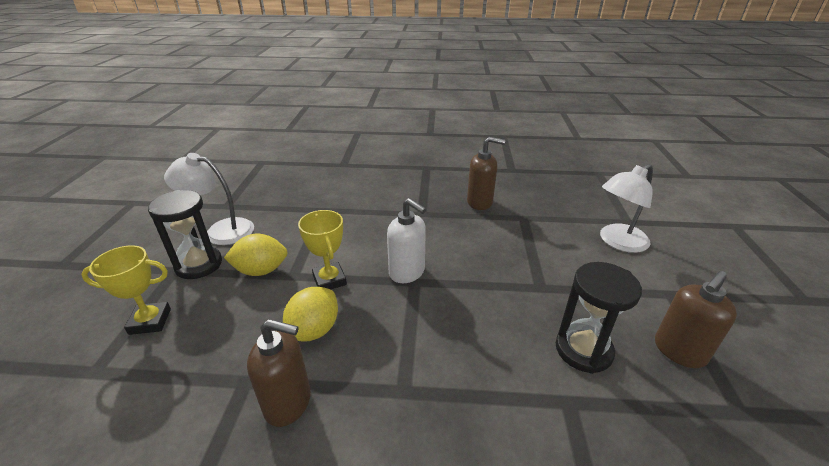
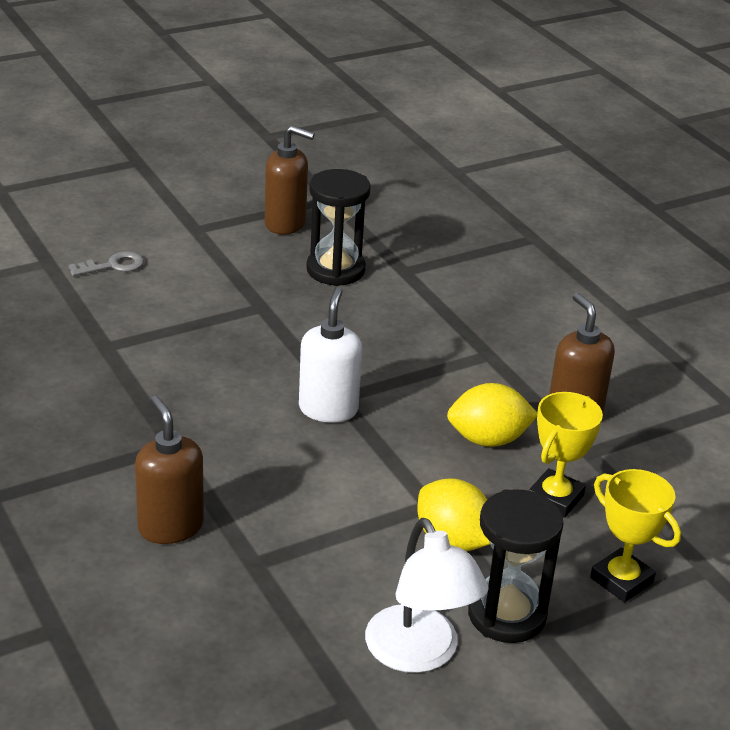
camera: 125 degrees left, 0 degrees up
yellow trophy [298,210,347,289] -> yellow trophy moved to [529,392,603,518]
brown soap dispenser [467,137,505,210] -> brown soap dispenser moved to [135,396,204,544]
white lamp [600,164,653,253] -> grey key [69,251,144,276]

